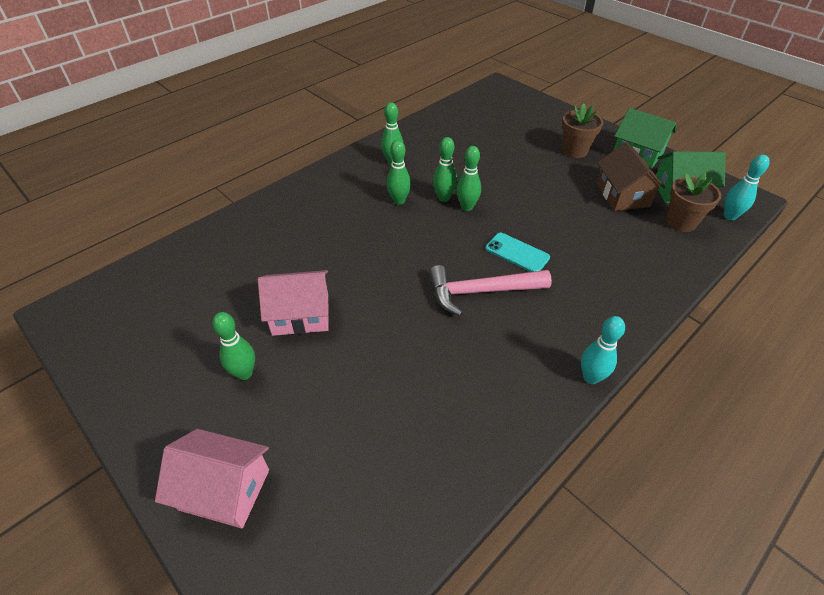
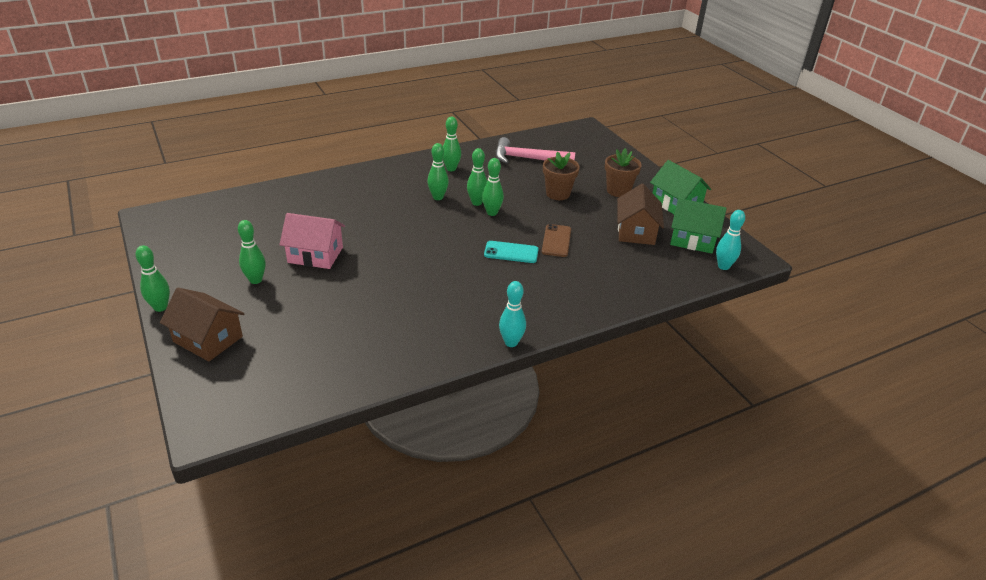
camera: 15 degrees right, 10 degrees down
pink house [155,429,269,528] -> brown house [160,288,245,362]
pink hammer [429,265,552,316] -> pink hammer moved to [496,137,575,164]
turquoise phone [485,233,550,272] -> turquoise phone turned 45 degrees counterclockwise [484,241,539,263]
brown flower pot [666,172,721,232] -> brown flower pot moved to [543,152,580,200]
none -> green bowling pin [135,245,170,312]
none -> brown phone [542,224,571,257]

